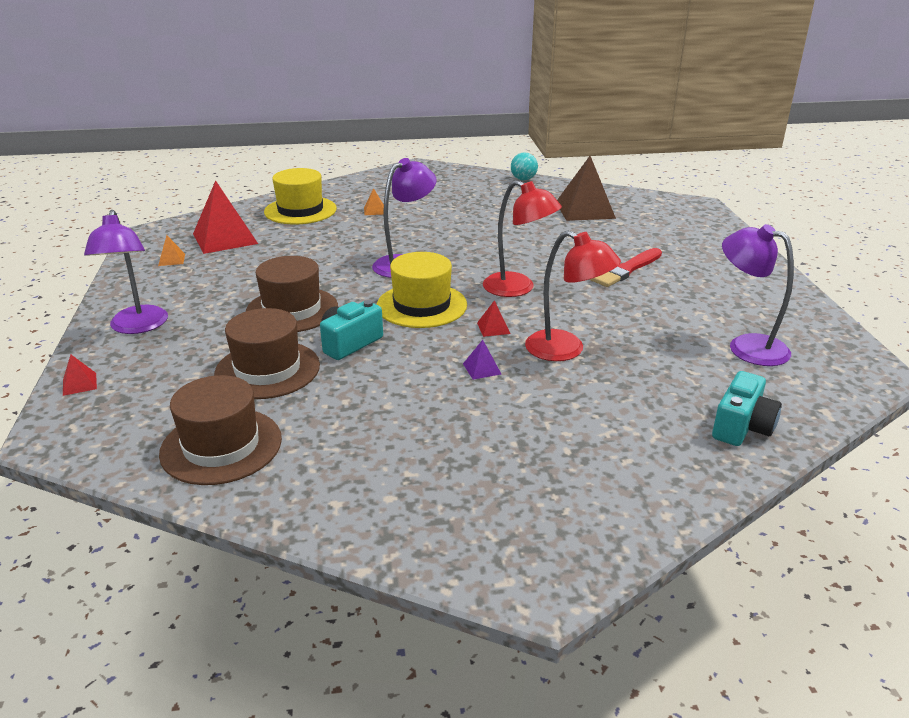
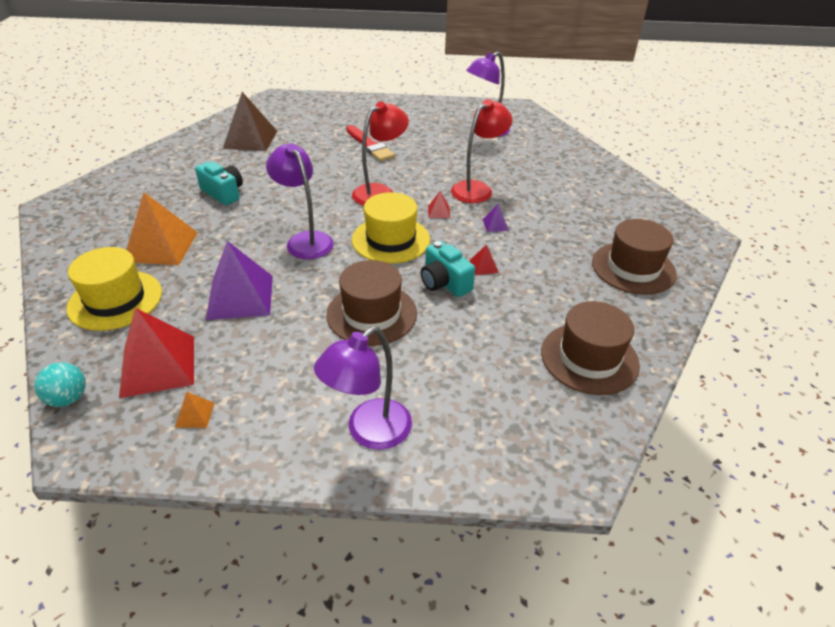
camera: 80 degrees left, 10 degrees up
red pyramid [63,355,97,396] -> red pyramid moved to [469,244,499,275]
purple lamp [84,210,168,334] -> purple lamp turned 135 degrees clockwise [314,326,412,450]
brown hat [214,308,320,399] -> brown hat moved to [592,219,677,295]
orange pyramid [364,188,384,215] -> orange pyramid [126,192,198,265], size x2.35
turquoise ball [511,152,538,181] -> turquoise ball moved to [34,362,86,407]
turquoise camera [712,371,782,446] -> turquoise camera moved to [195,162,243,205]
none -> purple pyramid [206,241,273,320]

